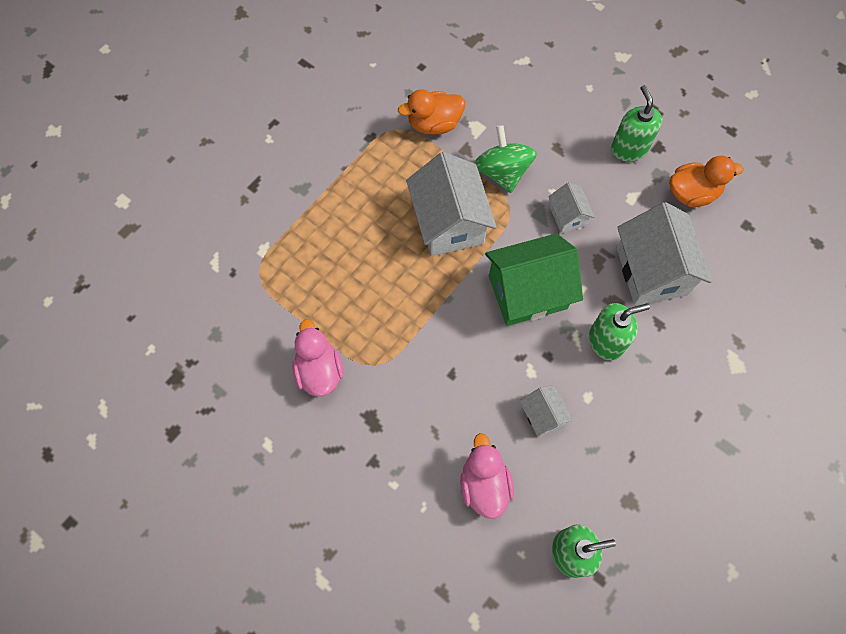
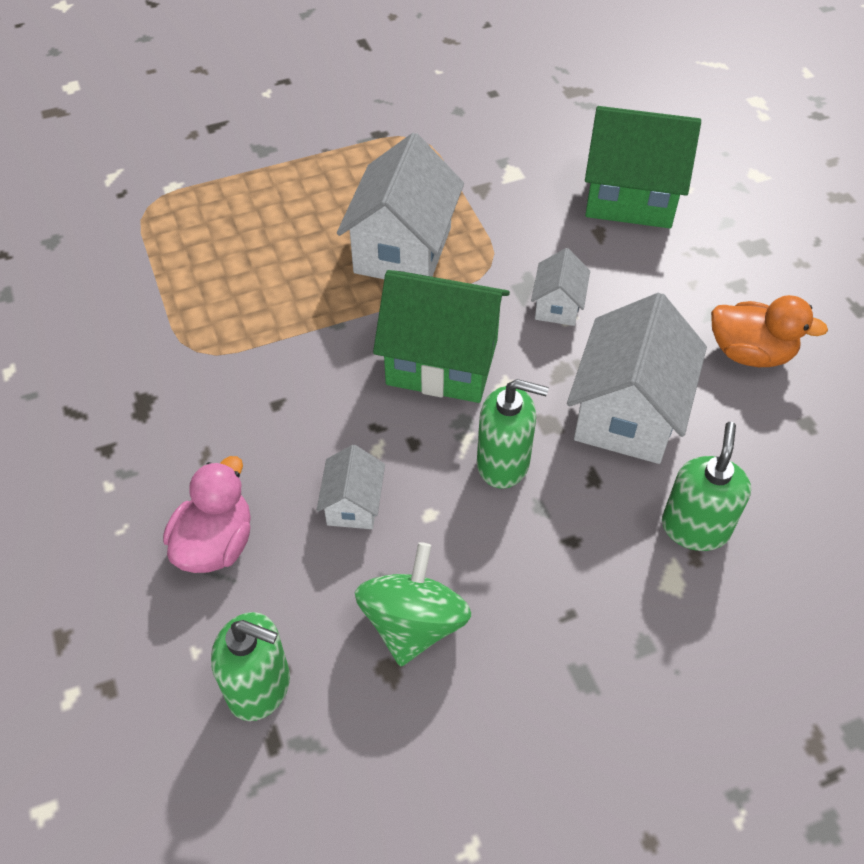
camera: 30 degrees right, 15 degrees down
pink duck [292,319,344,396] -> none
orange duck [398,89,465,135] -> none
green spinning top [475,125,537,193] -> green spinning top moved to [355,542,471,667]
green soap dispenser [611,85,662,162] -> green soap dispenser moved to [662,422,751,551]
none -> green house [585,106,701,228]

